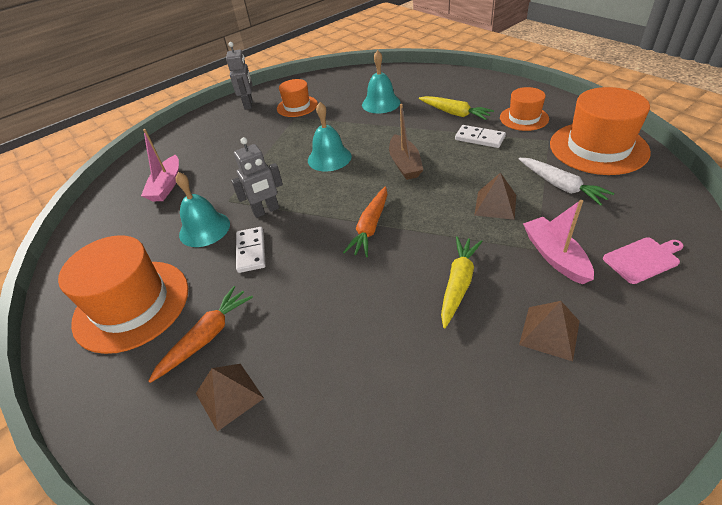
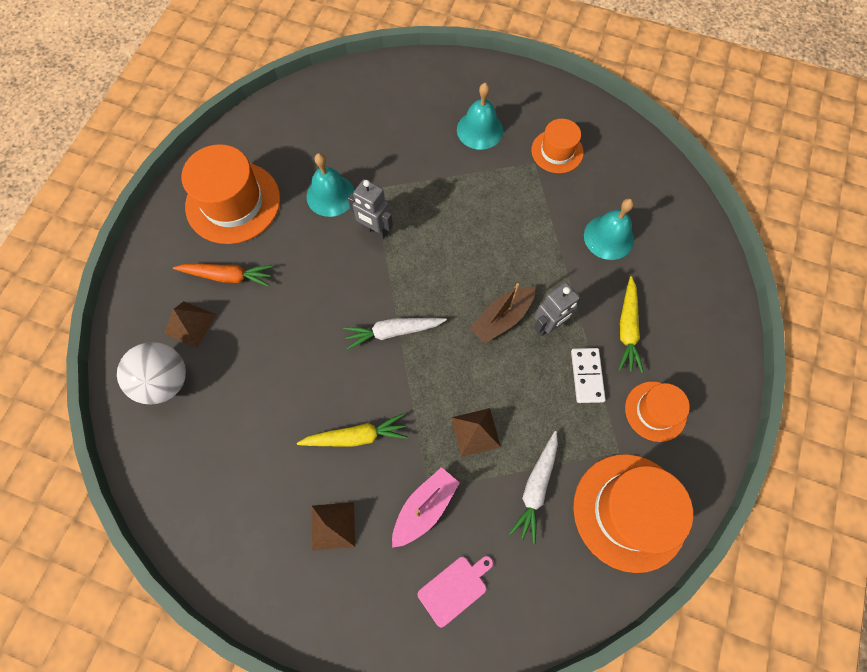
camera: 55 degrees right, 25 degrees up
pink boat [141,129,179,201] -> none
grey robot [226,42,253,110] -> grey robot moved to [534,282,581,336]
white domino [236,227,266,273] -> none
turquoise bell [308,102,352,171] -> turquoise bell moved to [457,83,503,150]
orange carrot [343,187,387,257] -> white carrot [343,318,447,350]
pink cutting board [603,237,684,284] -> pink cutting board turned 75 degrees counterclockwise [418,556,493,627]
none -> white ball [117,342,186,404]

